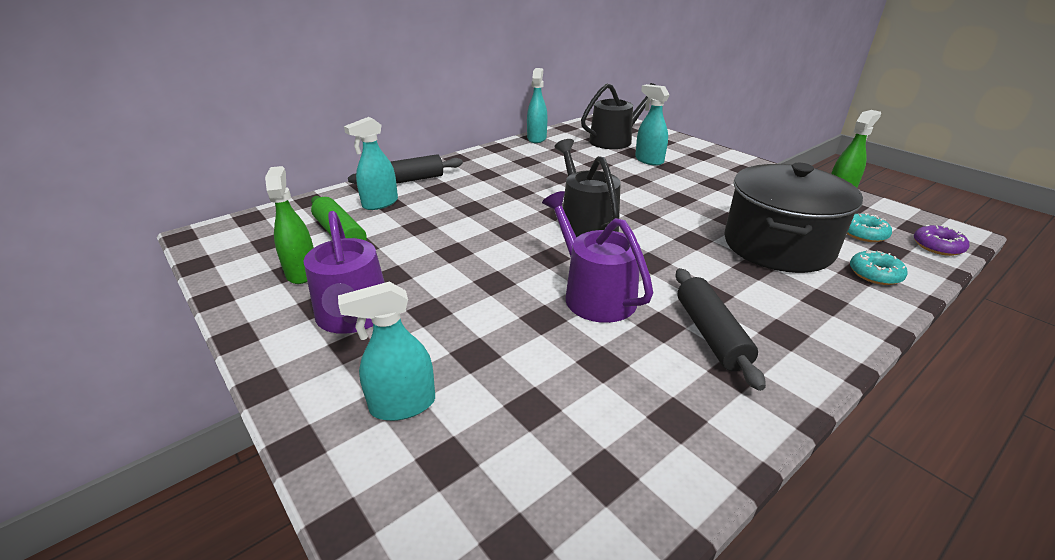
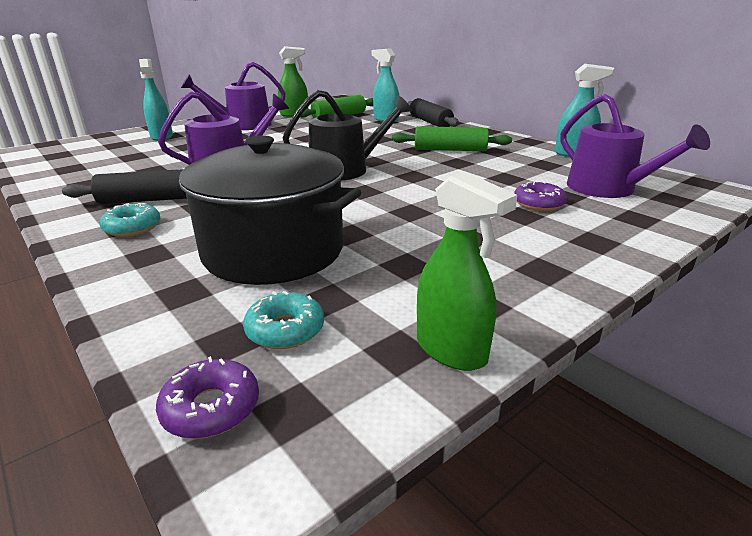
camera: 90 degrees right, 5 degrees down
black watering can [581,83,655,149] -> purple watering can [560,94,710,198]
turquoise spray bottle [635,84,670,165] -> purple donut [514,180,567,211]
turquoise donut [850,250,908,285] -> turquoise donut moved to [100,203,160,237]
none -> green rolling pin [392,126,512,151]

